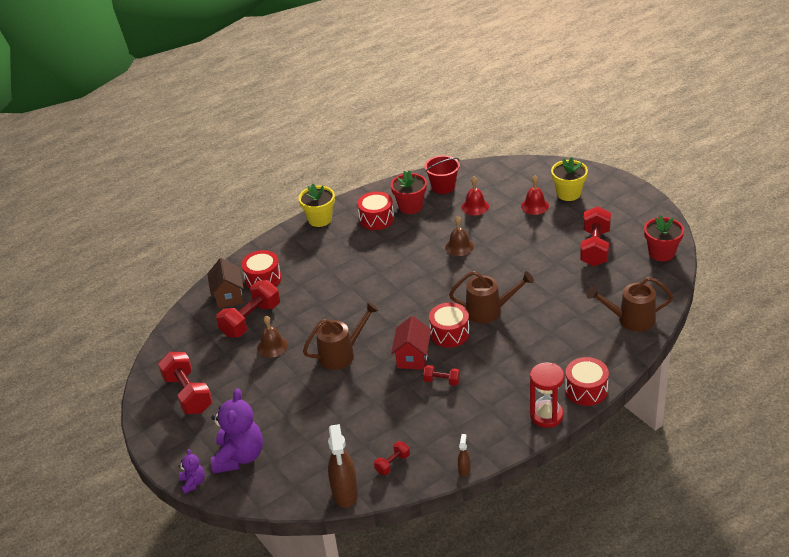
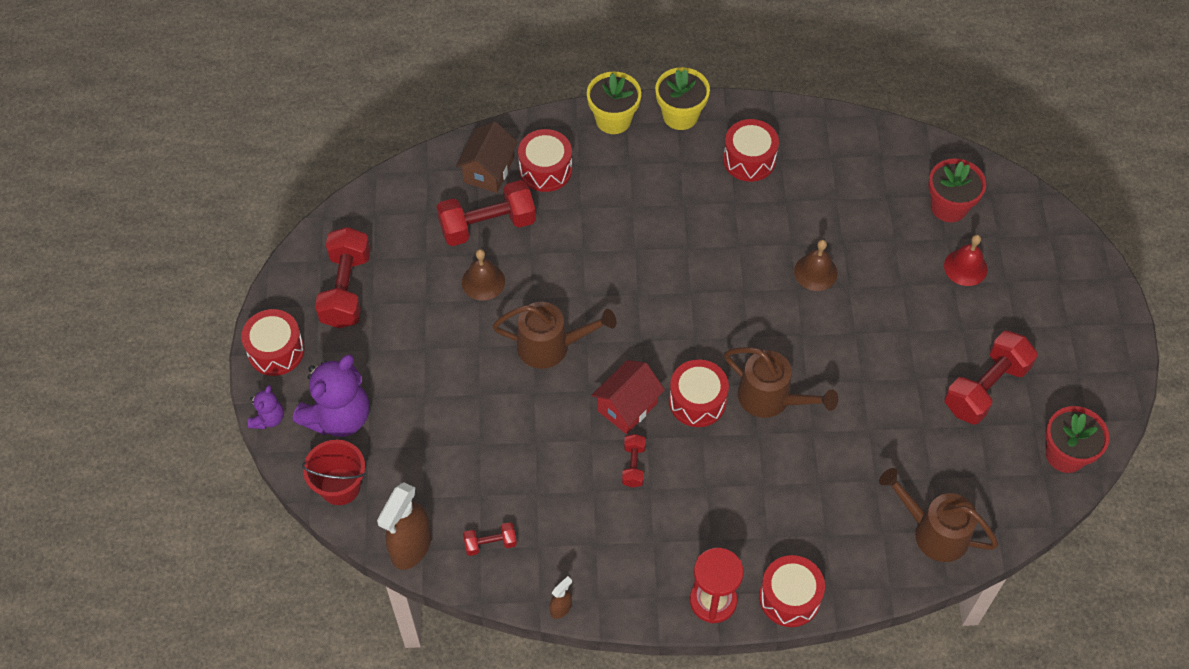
camera: 30 degrees right, 20 degrees up
red flower pot [391,170,427,214] -> red flower pot moved to [928,158,986,222]
red dumbbell [423,365,460,386] -> red dumbbell turned 45 degrees clockwise [622,434,646,488]
red bucket [424,155,460,194] -> red bucket moved to [302,440,365,505]
red bell [462,177,489,215] -> none
yellow flower pot [551,157,588,201] -> yellow flower pot moved to [587,71,641,134]
none -> red drum [241,309,305,376]

